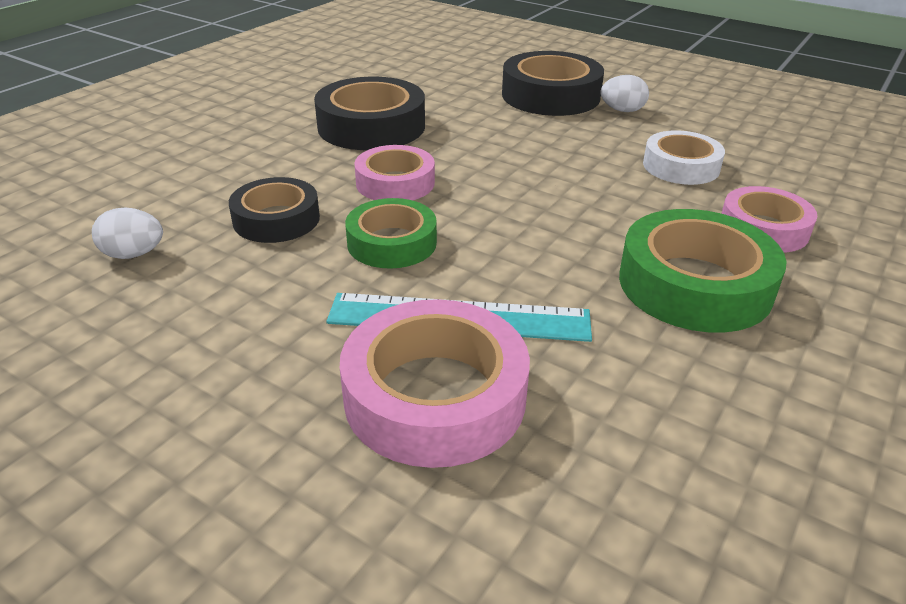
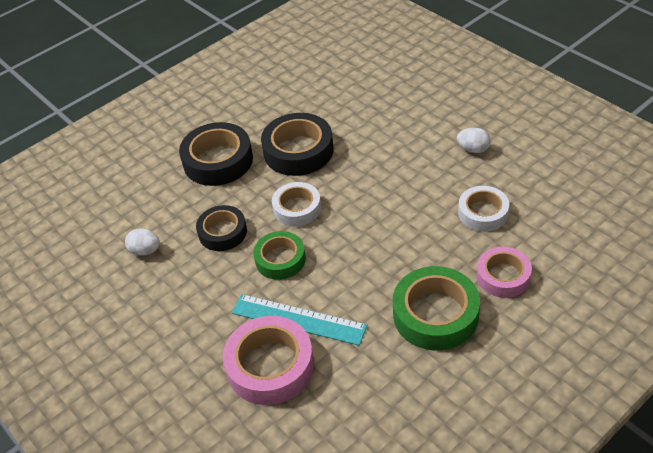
camera: 20 degrees right, 10 degrees up
pink tape [354,145,435,201] -> white tape [272,182,321,226]
black tape [502,51,604,116] -> black tape moved to [179,122,253,186]

